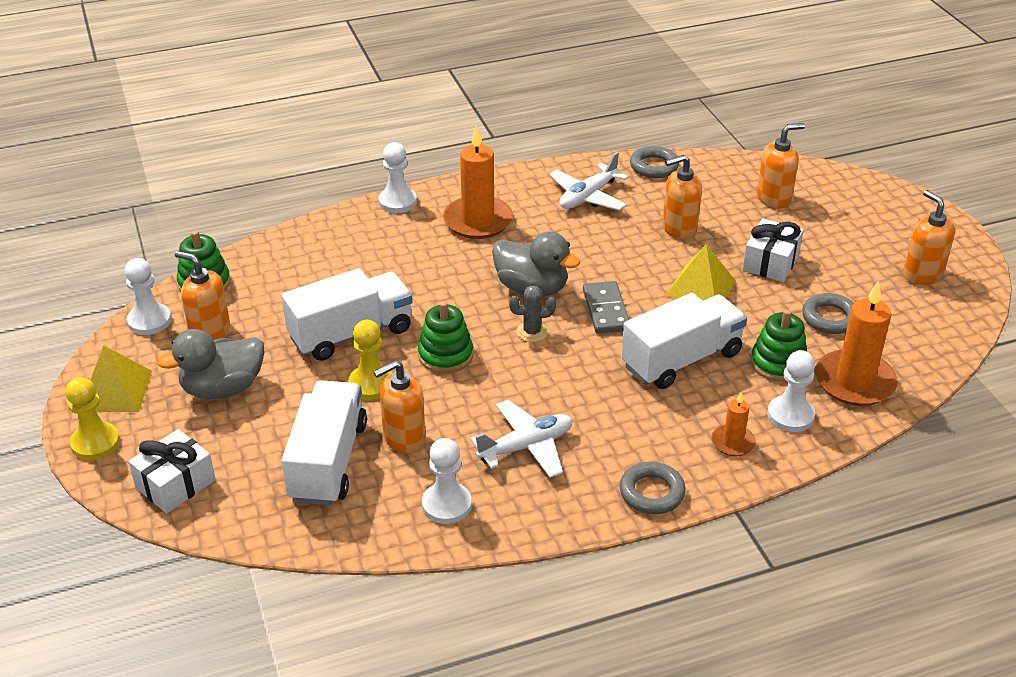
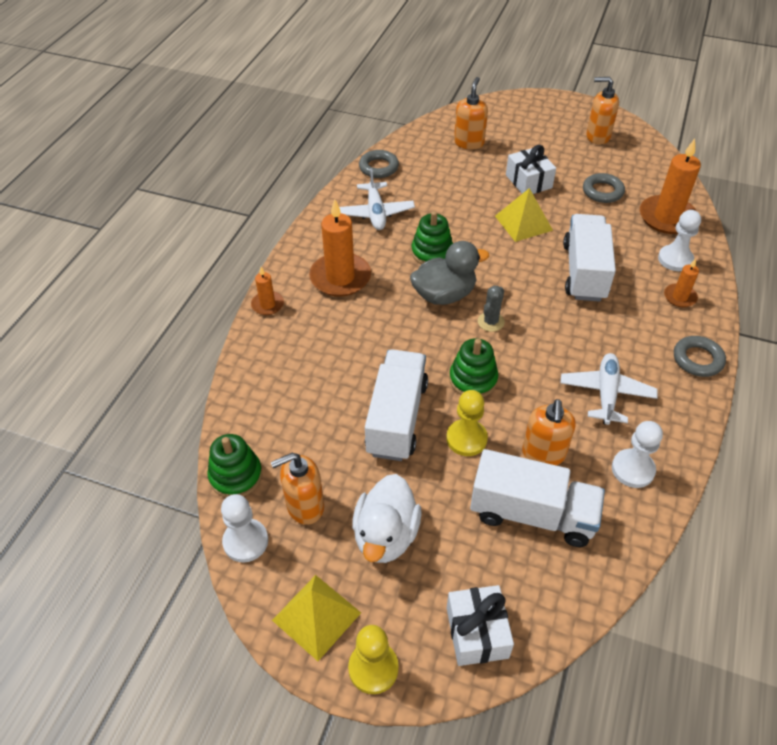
camera: 50 degrees left, 10 degrees up
grey duck [157,329,264,400] -> white duck [352,474,422,563]
white truck [281,380,367,506] -> white truck turned 150 degrees clockwise [470,449,605,547]
white pawn [378,142,417,213] -> orange candle [251,267,284,315]
grey domino [583,281,629,333] -> none
orange soap dispenser [663,155,702,239] -> none
green stacking toy [751,309,807,382] -> green stacking toy moved to [411,211,453,264]

